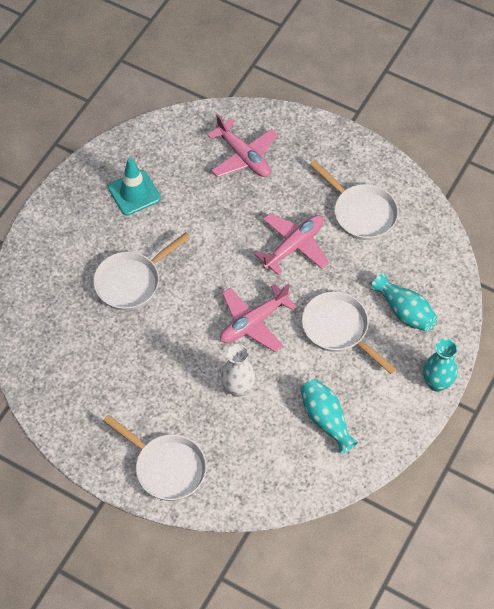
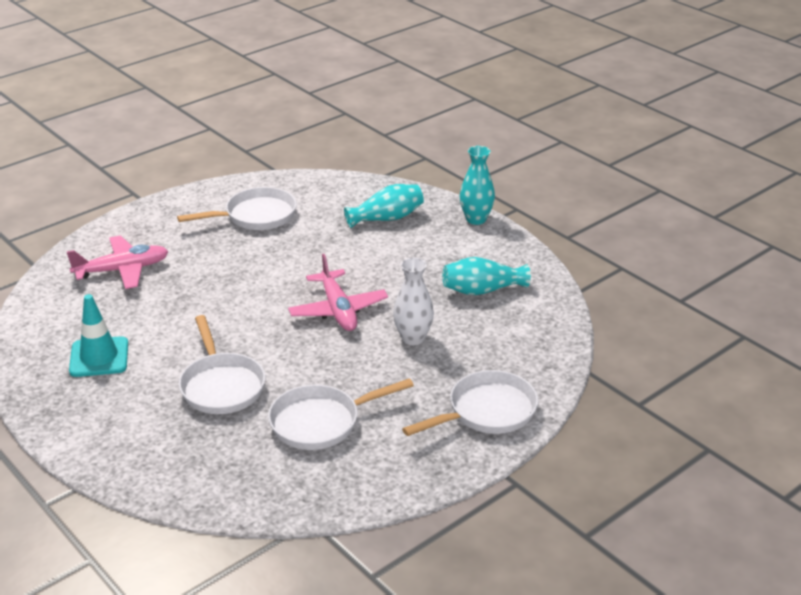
camera: 70 degrees left, 25 degrees down
pink plane [255,213,329,275] -> none
white pan [302,291,396,374] -> white pan moved to [268,378,414,450]

